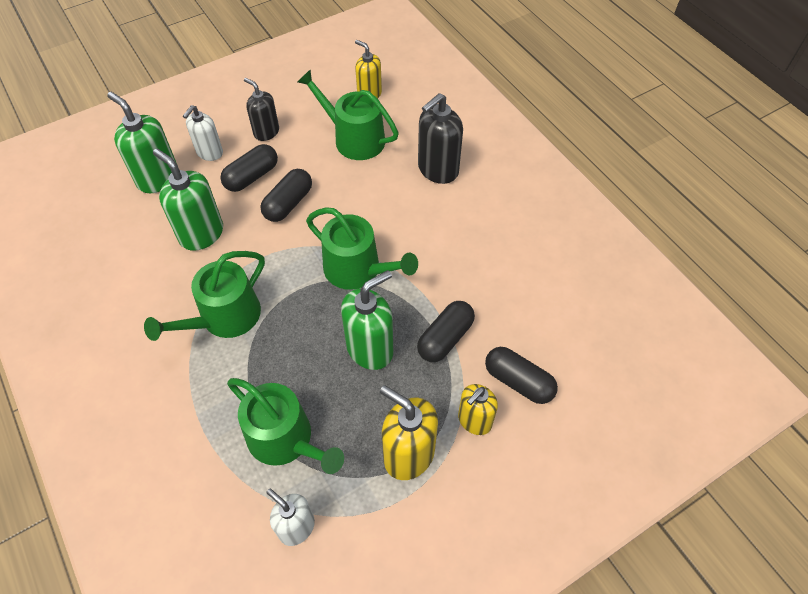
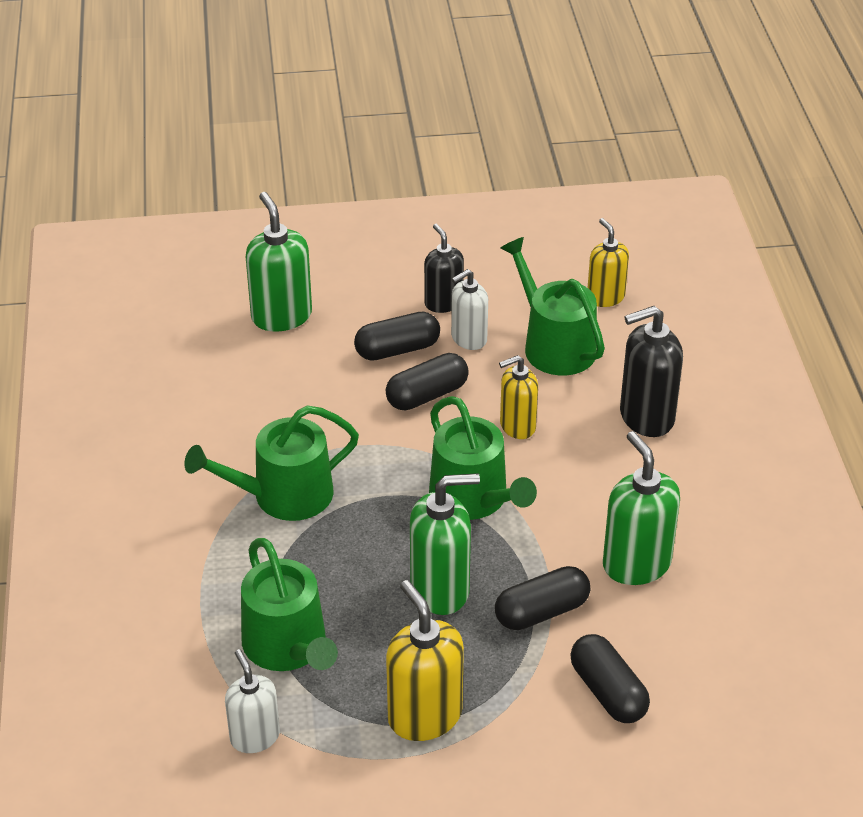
camera: 25 degrees right, 15 degrees down
green soap dispenser [153,149,223,251] -> green soap dispenser moved to [603,431,680,585]
white soap dispenser [183,105,223,161] -> white soap dispenser moved to [451,269,488,350]
yellow soap dispenser [458,384,498,435] -> yellow soap dispenser moved to [499,355,538,439]

